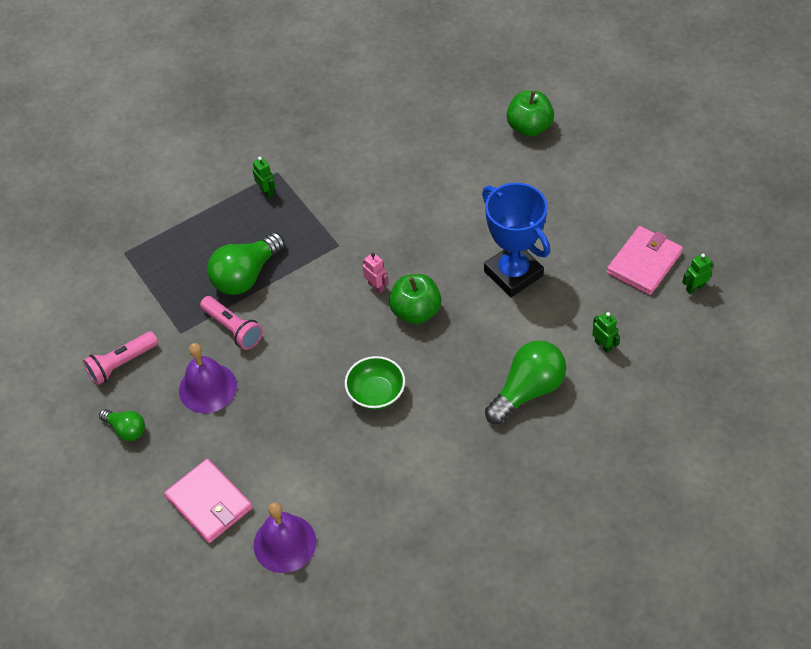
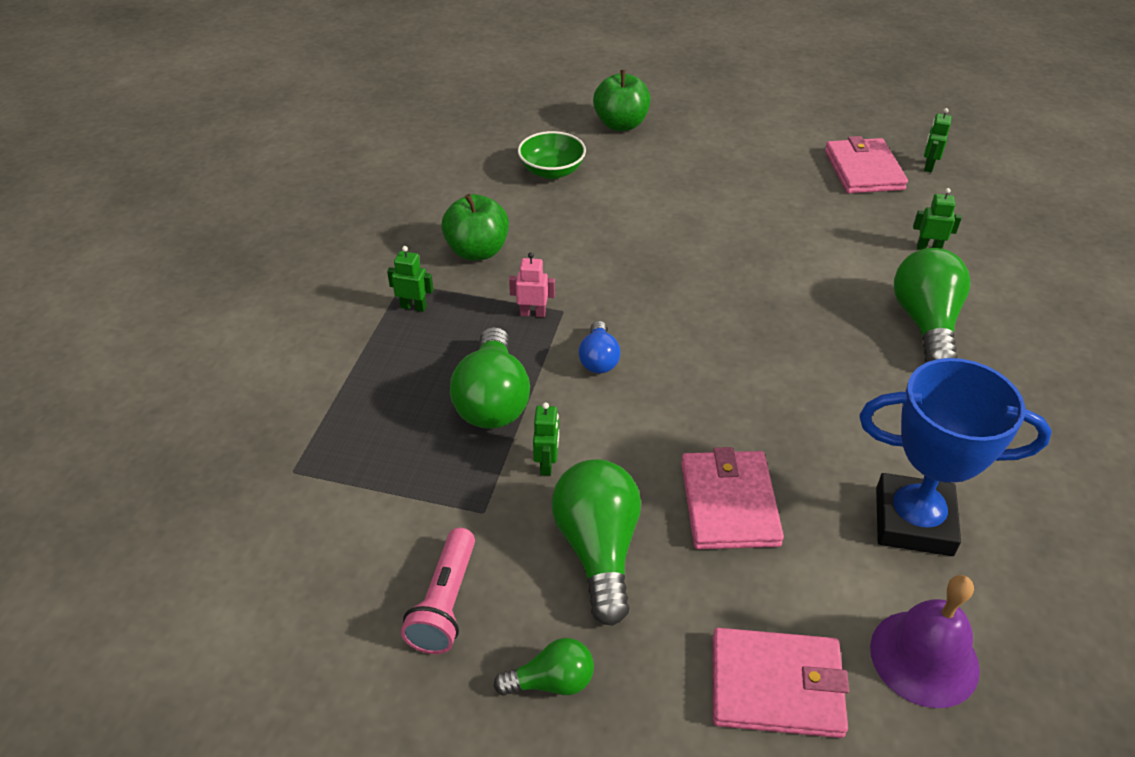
camera: 45 degrees left, 10 degrees down
purple bell [179,343,237,413] -> green light bulb [551,459,641,626]
pink flashlight [200,296,263,350] -> green robot [533,402,559,476]
green bowl [345,356,405,410] -> green bowl moved to [518,131,586,179]
pink robot [363,253,389,294] -> pink robot moved to [509,252,555,317]
green apple [389,274,442,324] -> green apple moved to [441,194,509,261]
blue trophy [482,183,550,297] -> blue trophy moved to [859,358,1052,556]
none -> blue light bulb [579,321,620,373]
none -> pink wallet [681,447,784,549]

